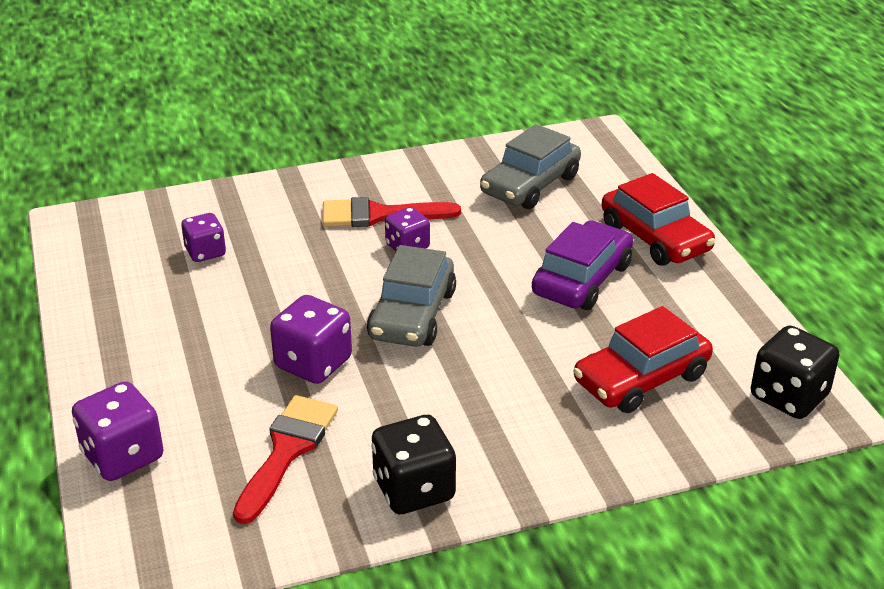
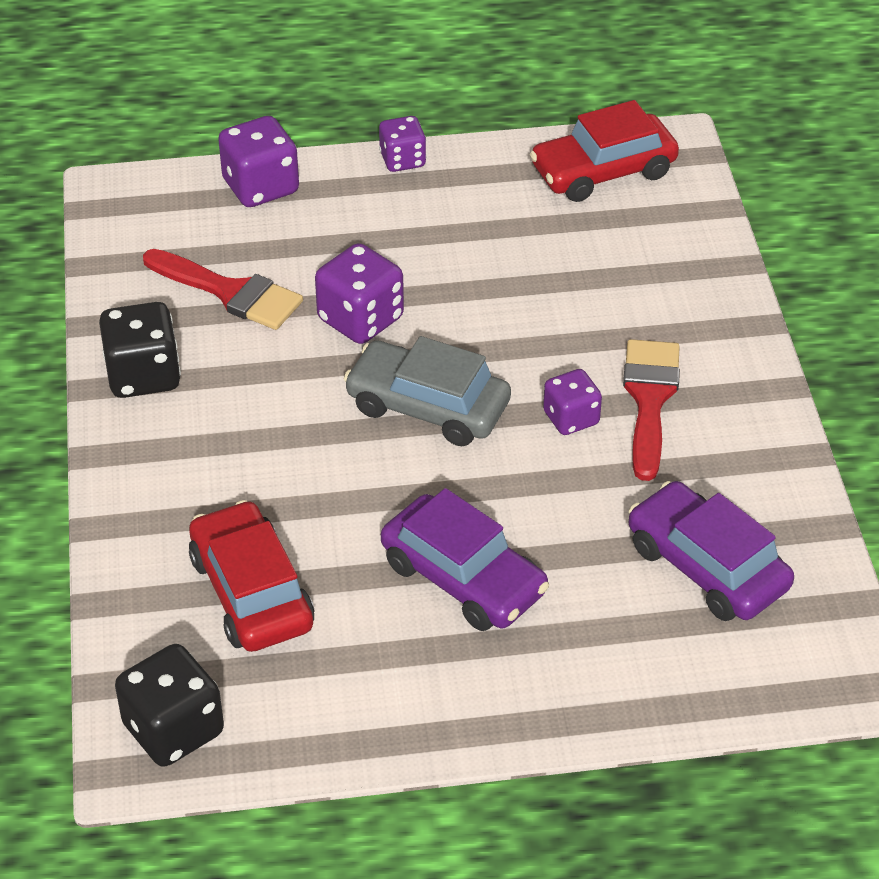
camera: 100 degrees right, 10 degrees up
purple dice [181,213,226,262] -> purple dice moved to [379,116,426,172]
grey car [480,124,581,209] -> purple car [628,481,794,621]
red car [602,173,715,266] -> red car moved to [530,100,679,202]

